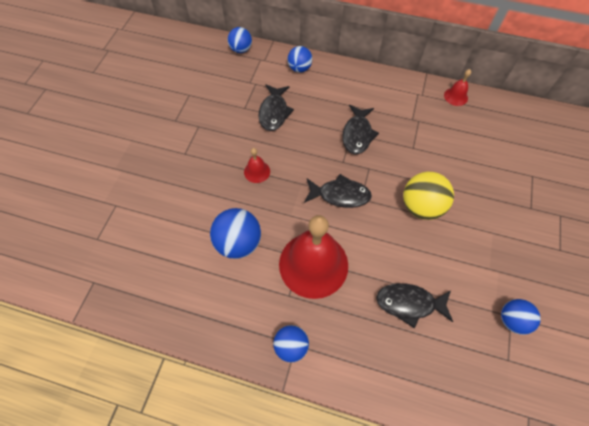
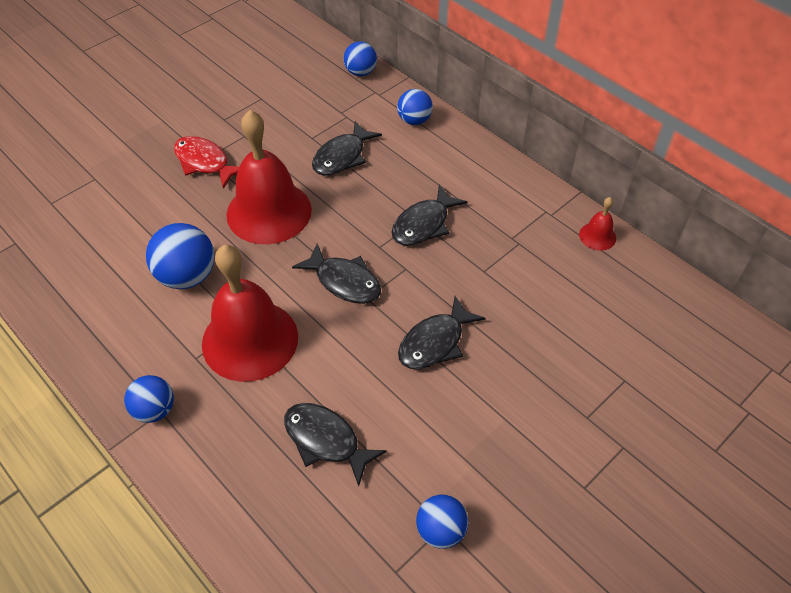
camera: 30 degrees right, 10 degrees down
red bell [244,148,270,183] -> red bell [226,110,312,244], size x2.36
yellow ball [403,172,454,220] -> black fish [398,296,486,369]
none -> red fish [174,136,240,189]

